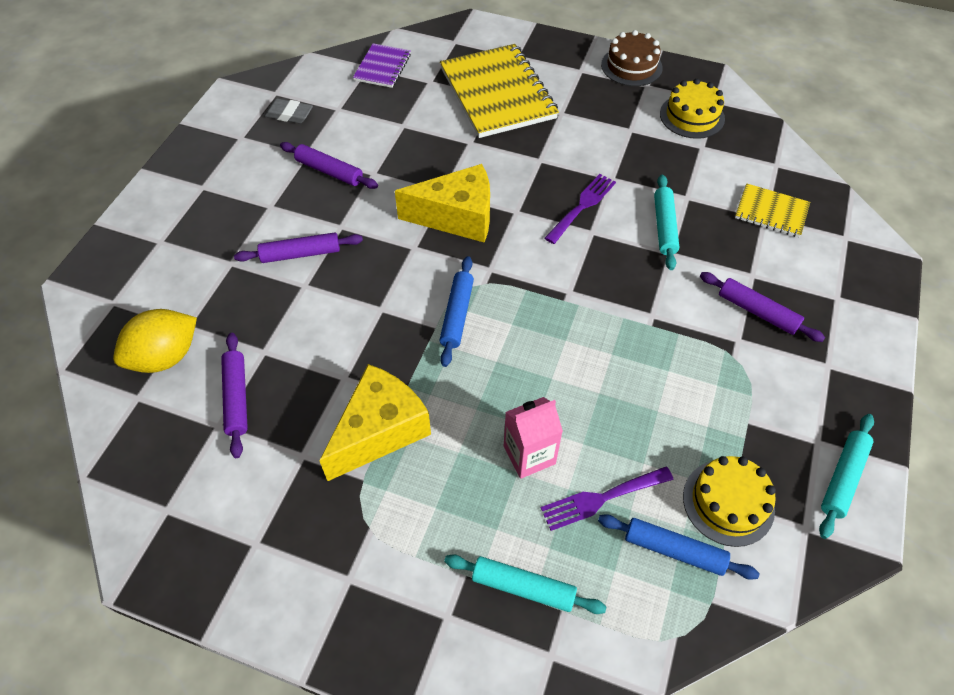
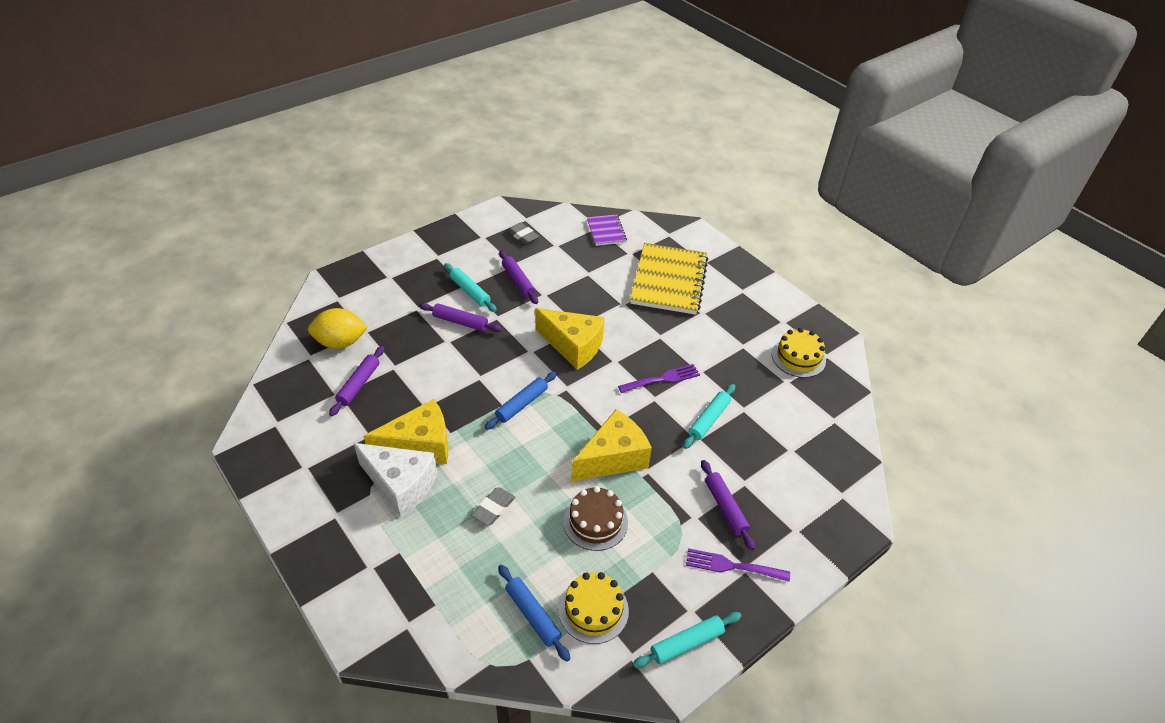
camera: 30 degrees right, 10 degrees down
purple notebook [353,43,411,88] -> purple notebook turned 60 degrees counterclockwise [587,215,627,246]
turquoise rolling pin [444,554,606,614] -> turquoise rolling pin moved to [444,263,497,312]
pink carton [504,397,563,479] -> grey eraser [471,487,515,525]
purple fork [541,467,673,531] -> purple fork moved to [686,548,790,582]
brown cake [601,30,663,86] -> brown cake moved to [563,486,628,551]
yellow notebook [735,183,810,237] -> none
none -> white cheese [354,443,437,517]
none -> yellow cheese [572,409,652,481]

